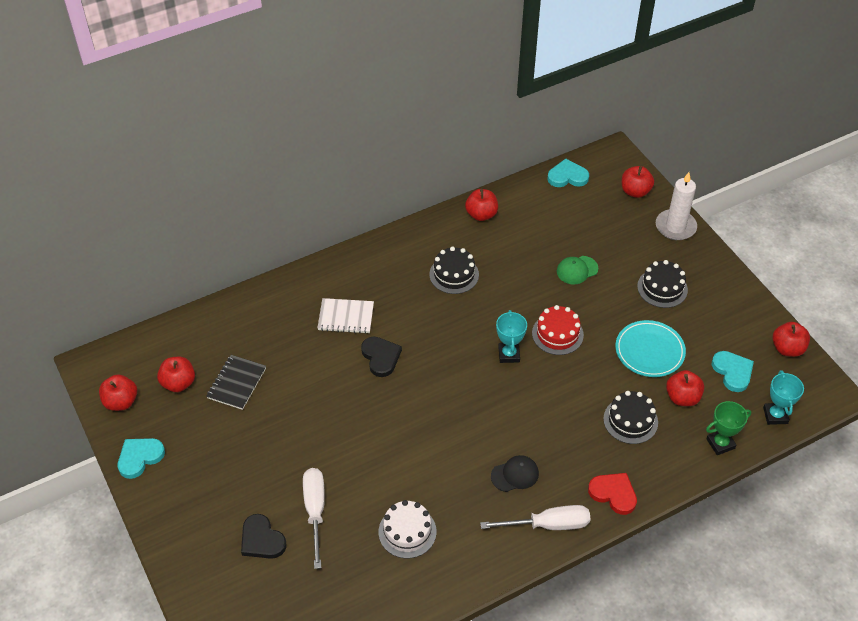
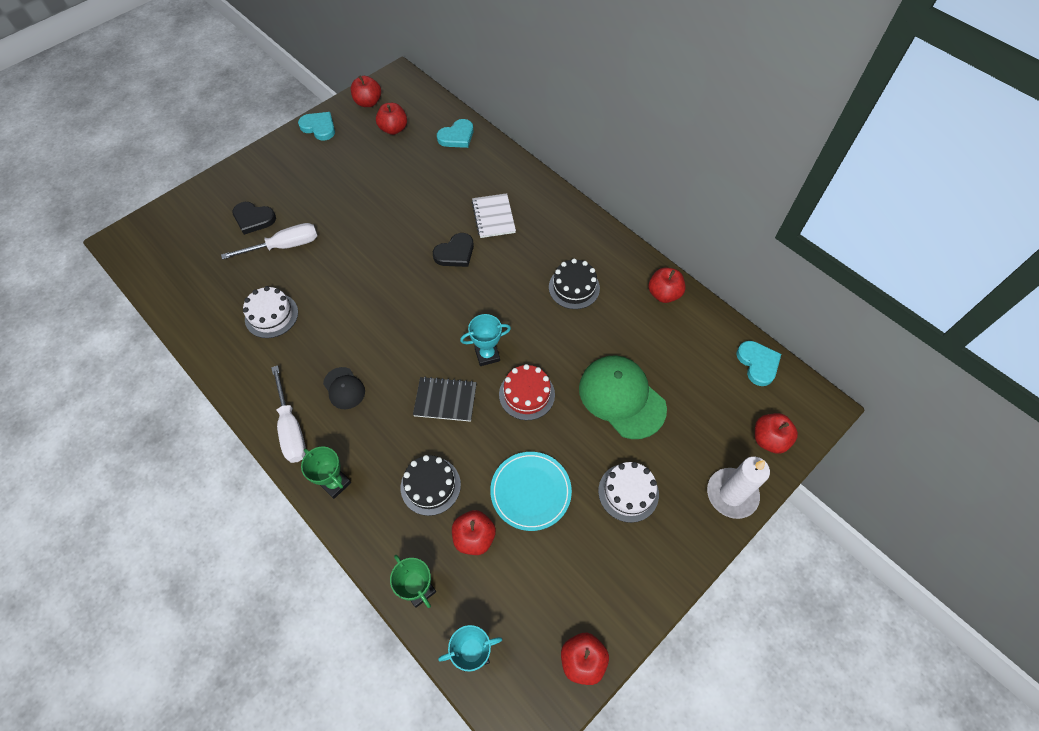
camera: 75 degrees right, 10 degrees up
black notebook [206,355,266,410] -> black notebook moved to [413,376,477,422]
black heart [241,514,287,559] -> black heart turned 105 degrees counterclockwise [232,202,276,235]
green cap [557,256,599,284] -> green cap [579,355,667,439], size x1.94
red heart [588,473,637,515] -> green trophy [301,447,351,499]
black cake [637,260,688,308] -> white cake [598,462,659,523]
turquoise heart [712,351,754,392] -> turquoise heart moved to [437,119,473,148]

